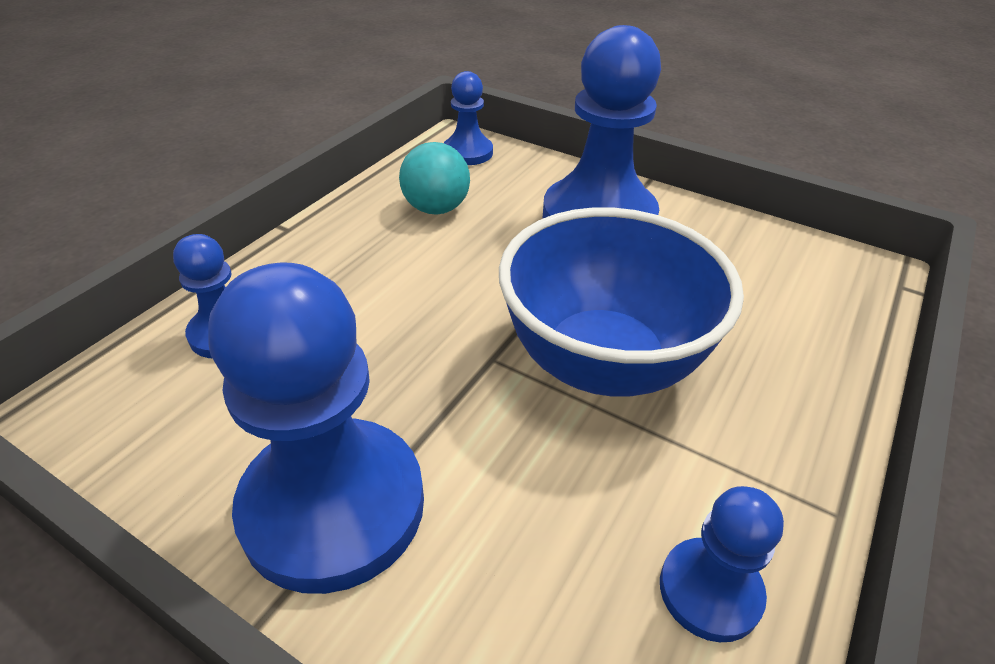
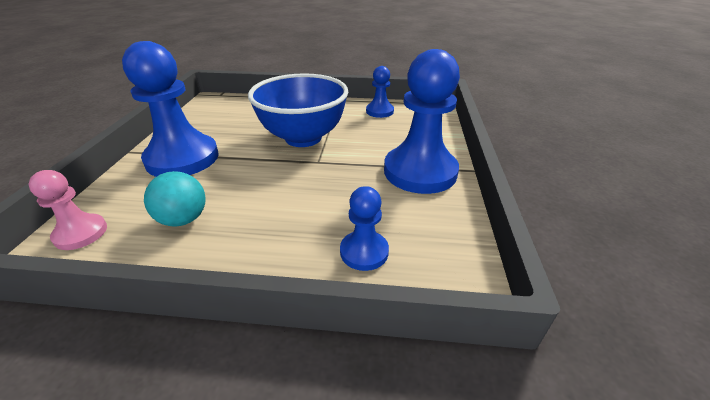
camera: 115 degrees left, 5 degrees down
blue pawn [444,71,493,165] -> pink pawn [29,170,107,250]

